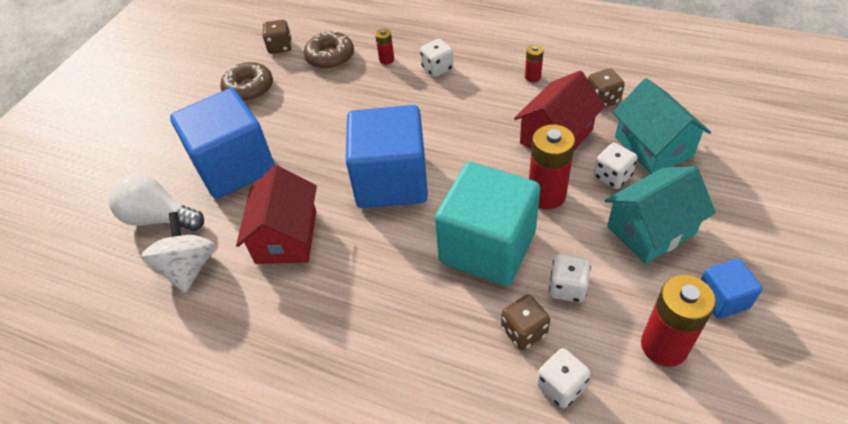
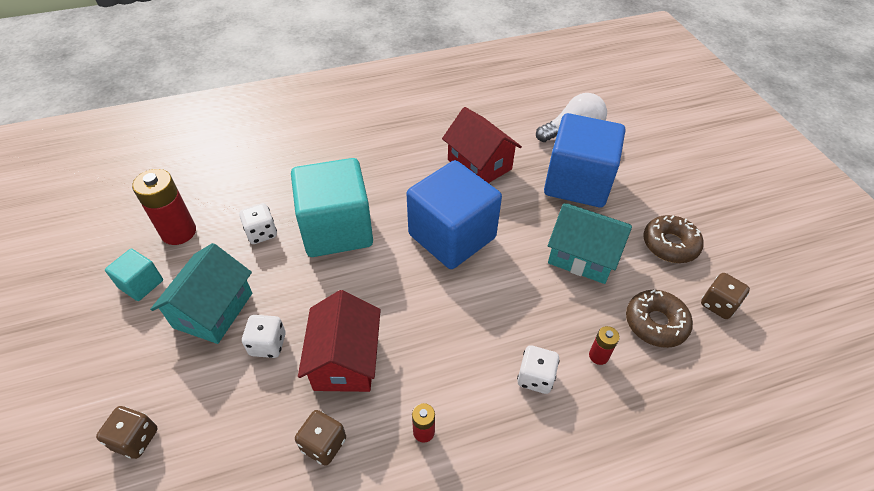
camera: 135 degrees right, 0 degrees up
white spinning top [141,212,215,293] -> none
brown dice [501,295,550,350] -> brown dice moved to [96,406,158,459]
red battery [529,125,575,209] -> none
white dice [536,348,591,408] -> none
turquoise house [613,78,711,174] -> turquoise house moved to [548,203,632,284]
blue cube [701,258,763,319] -> turquoise cube [105,249,163,301]

